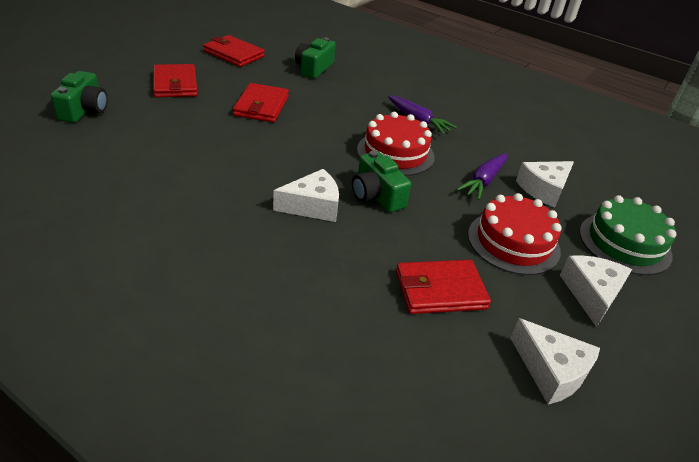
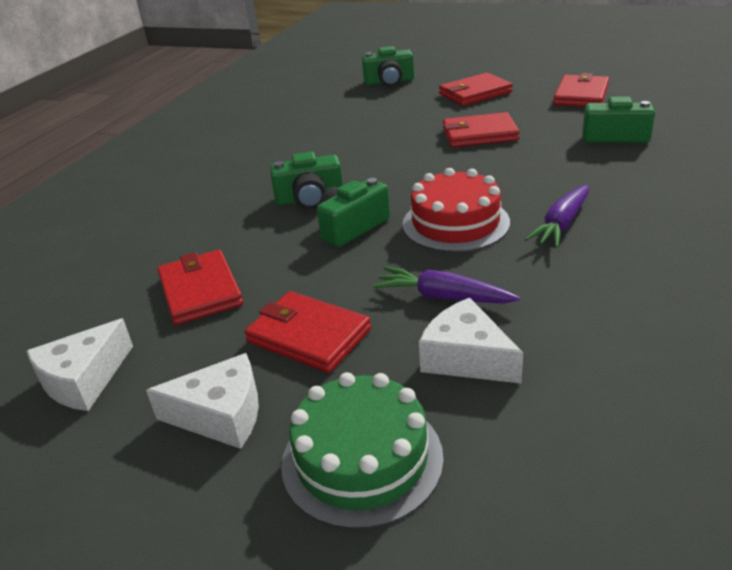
camera: 85 degrees right, 5 degrees down
white cheese [273,169,339,222] -> green camera [270,152,343,209]
red cake [468,193,562,275] -> red wallet [245,291,371,373]

